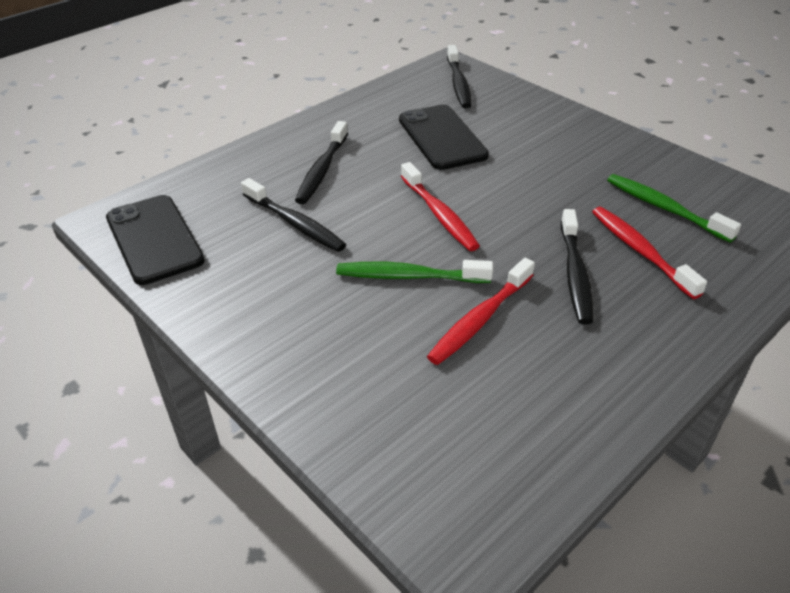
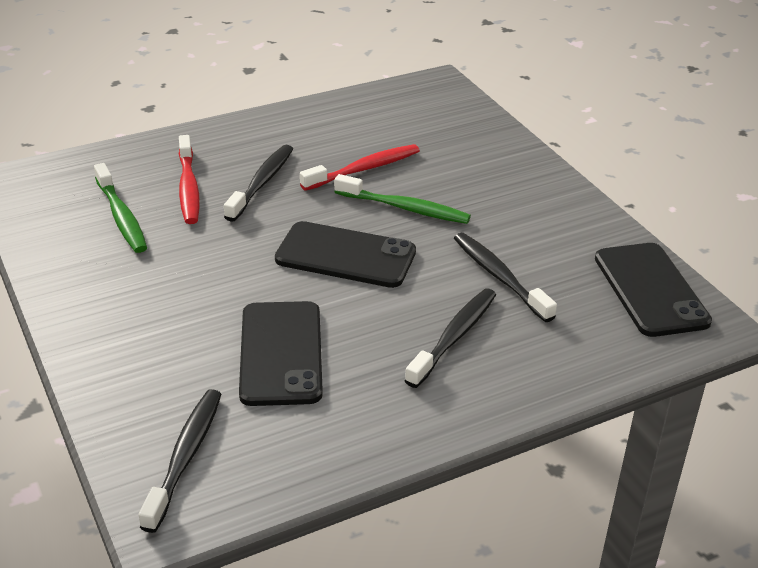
camera: 165 degrees left, 5 degrees down
red toothbrush [401,162,480,251] -> black phone [275,221,416,288]

